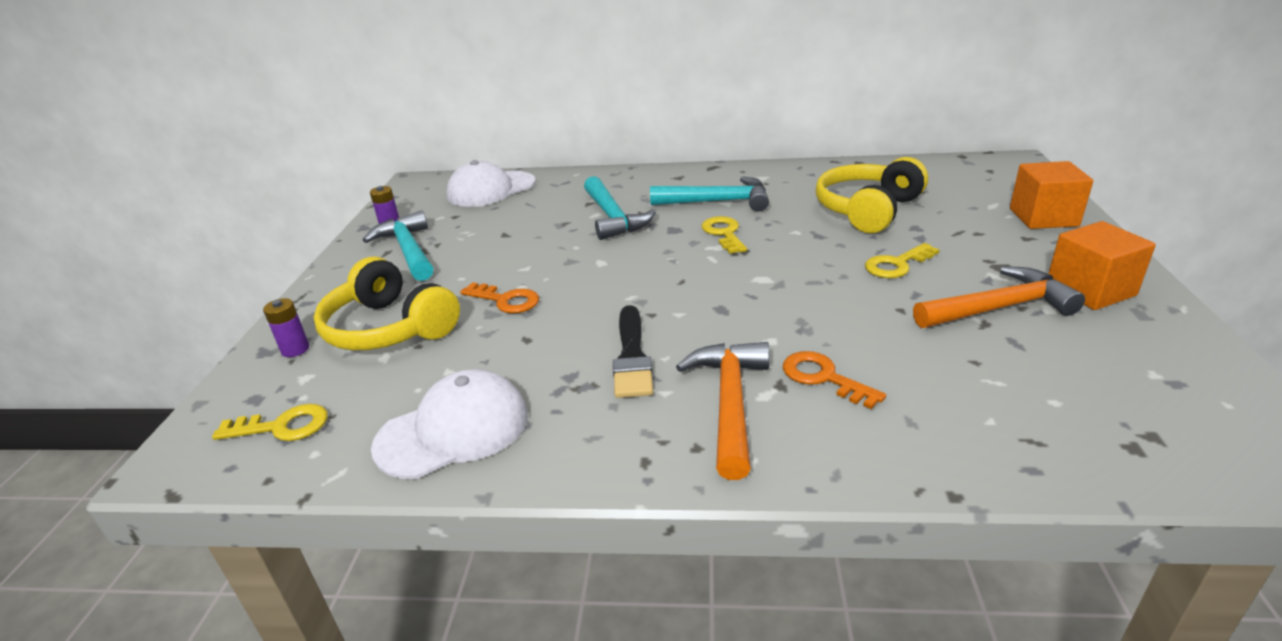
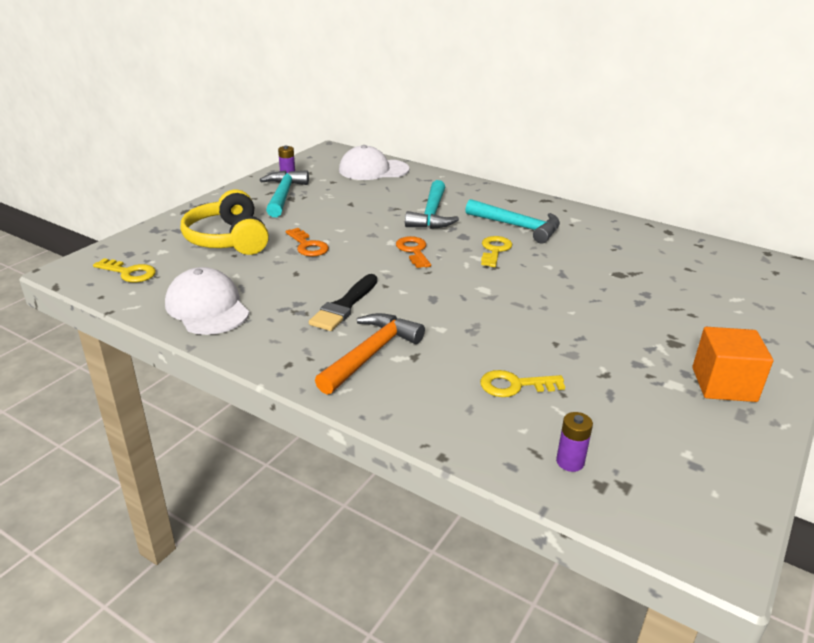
camera: 25 degrees right, 0 degrees up
purple battery [263,298,309,357] -> purple battery moved to [556,412,593,472]
white cap [371,369,528,479] -> white cap turned 120 degrees counterclockwise [165,267,250,335]
orange key [783,351,886,409] -> orange key moved to [396,236,431,268]
yellow headphones [816,157,928,233] -> none
yellow key [865,243,939,278] -> yellow key moved to [480,370,565,397]
orange hammer [913,266,1085,328] -> none
orange cube [1010,161,1093,229] -> none

